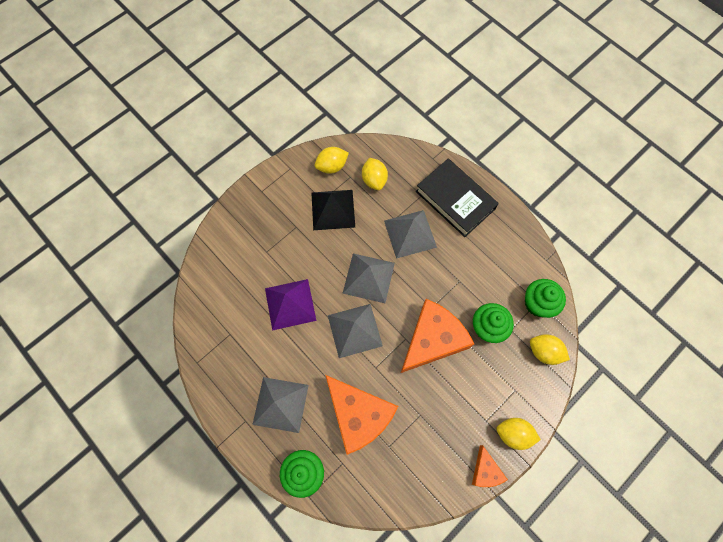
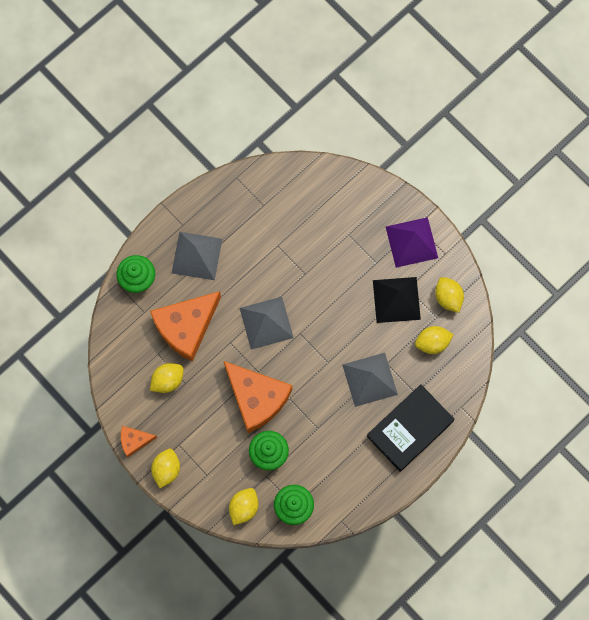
camera: 90 degrees right, 5 degrees up
purple pyramid [265,279,316,331] -> purple pyramid moved to [386,217,438,268]
grey pyramid [342,253,395,303] -> none
none -> yellow lemon [150,363,184,393]

